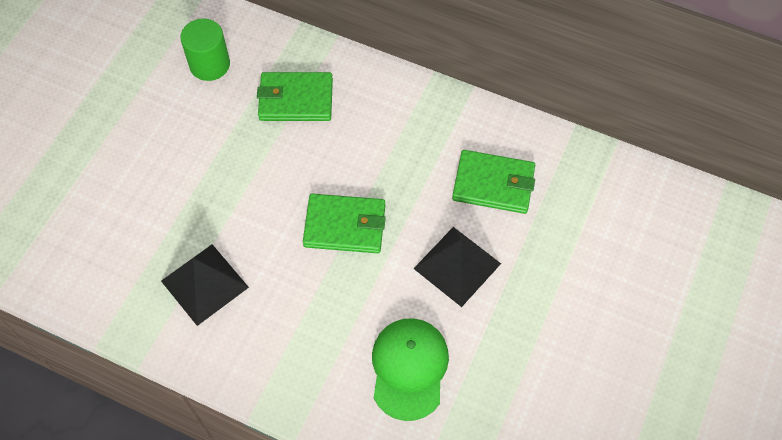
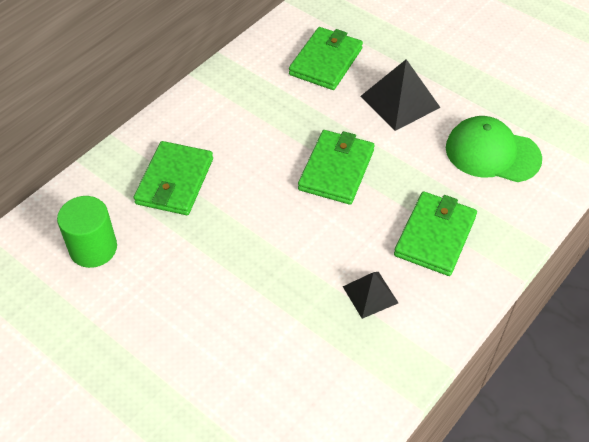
camera: 75 degrees left, 10 degrees down
black pyramid [161,244,249,326] -> black pyramid [343,272,398,319], size x0.61
none -> green wallet [394,191,477,276]

